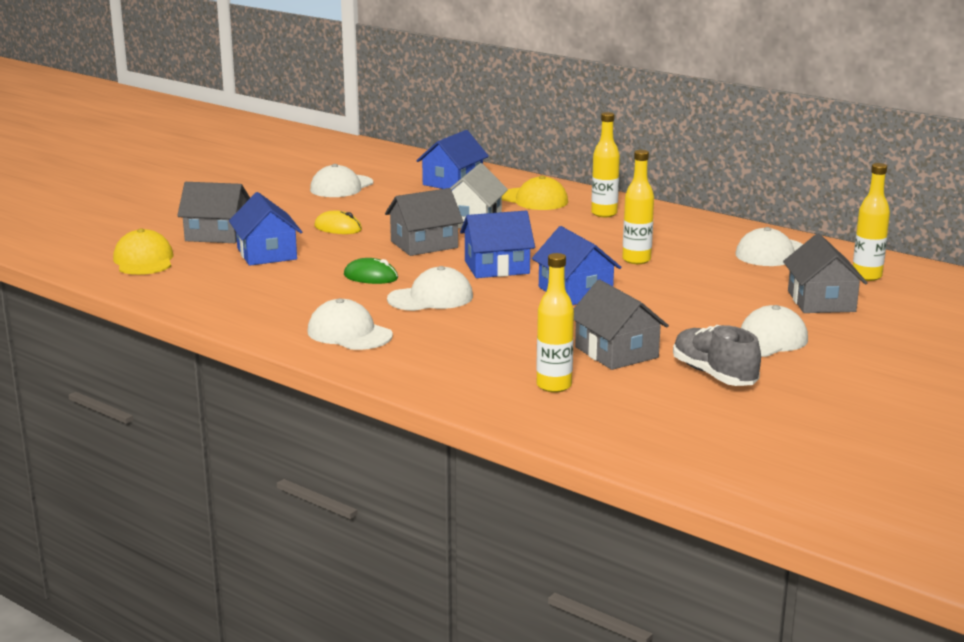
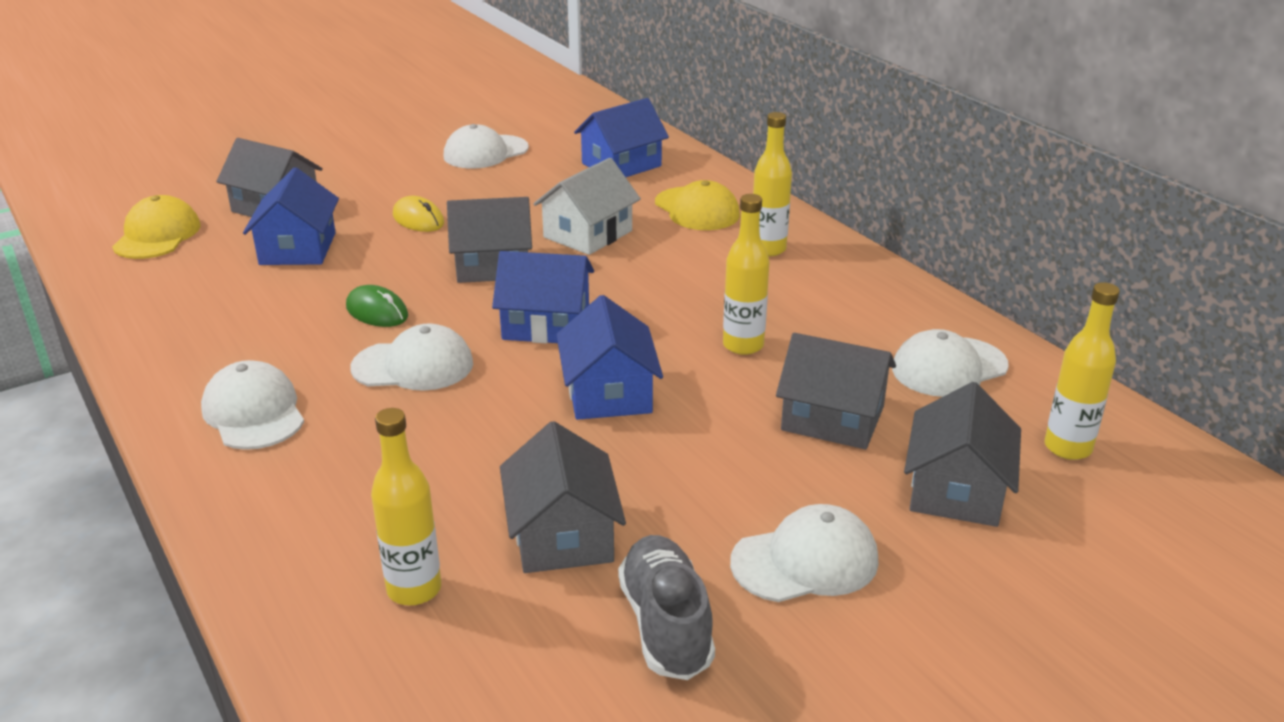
camera: 20 degrees right, 10 degrees up
none -> grey house [776,333,896,449]

